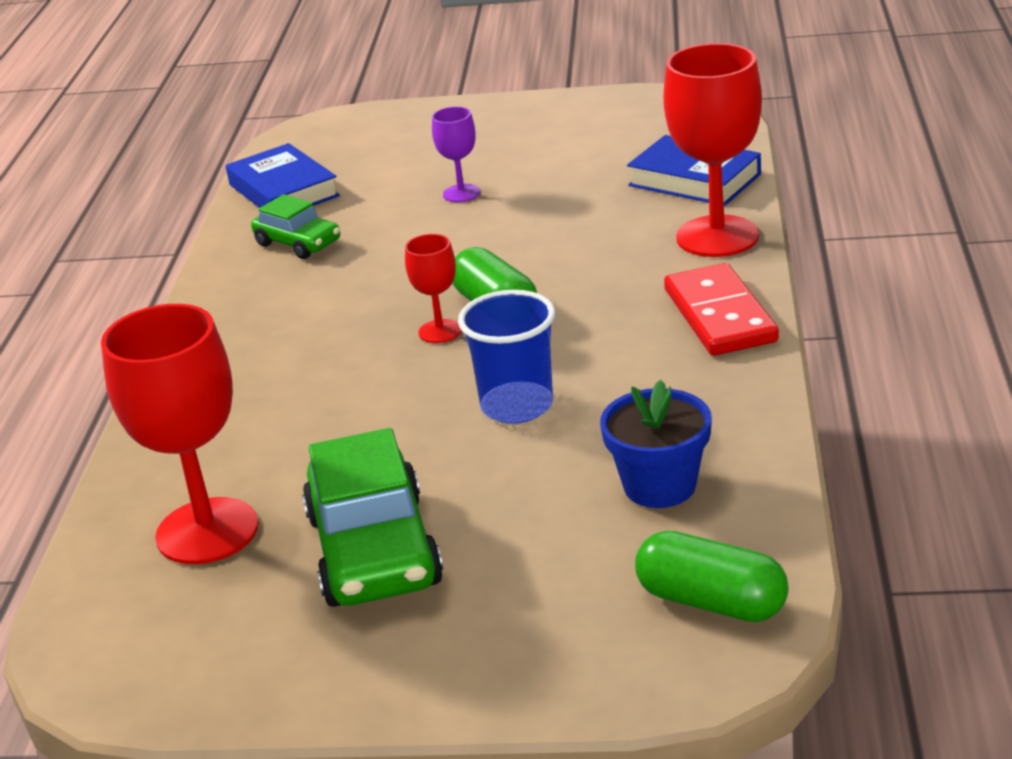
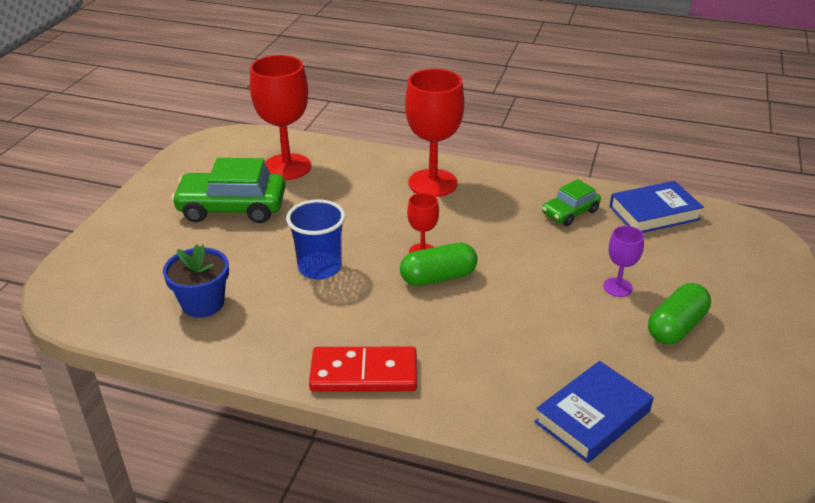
camera: 100 degrees right, 5 degrees up
green capsule [635,531,789,622] -> green capsule moved to [648,283,711,344]
red goblet [663,43,762,257] -> red goblet moved to [405,69,464,197]

